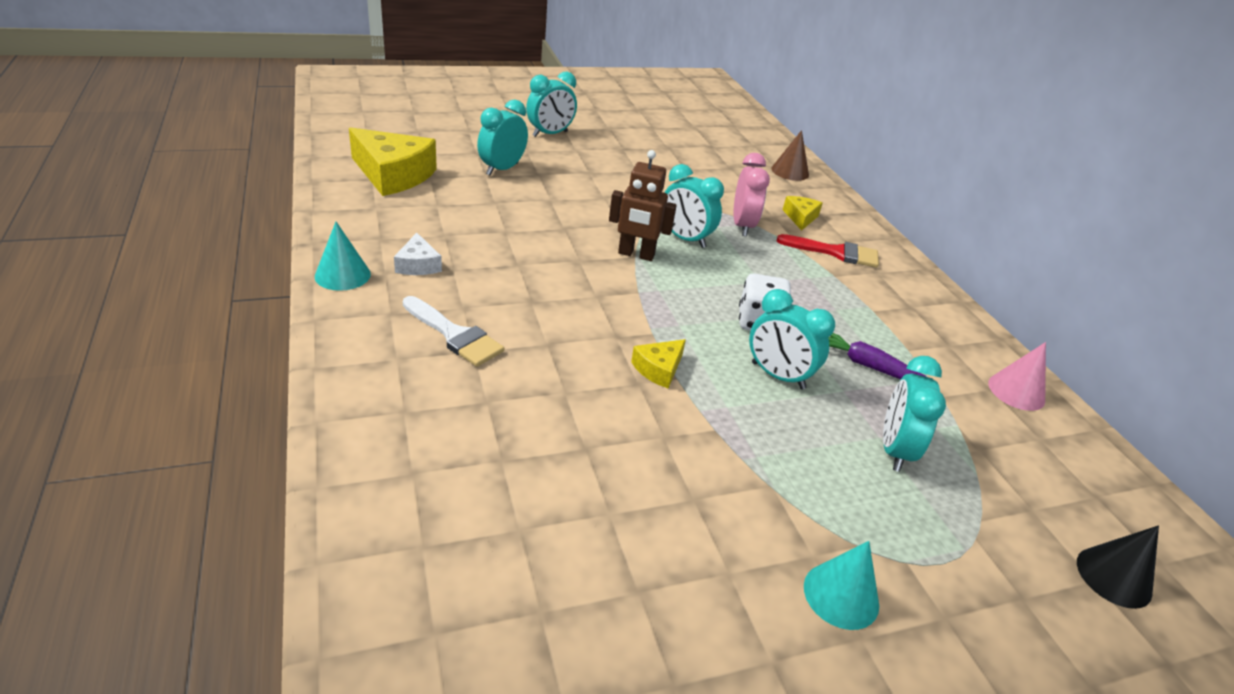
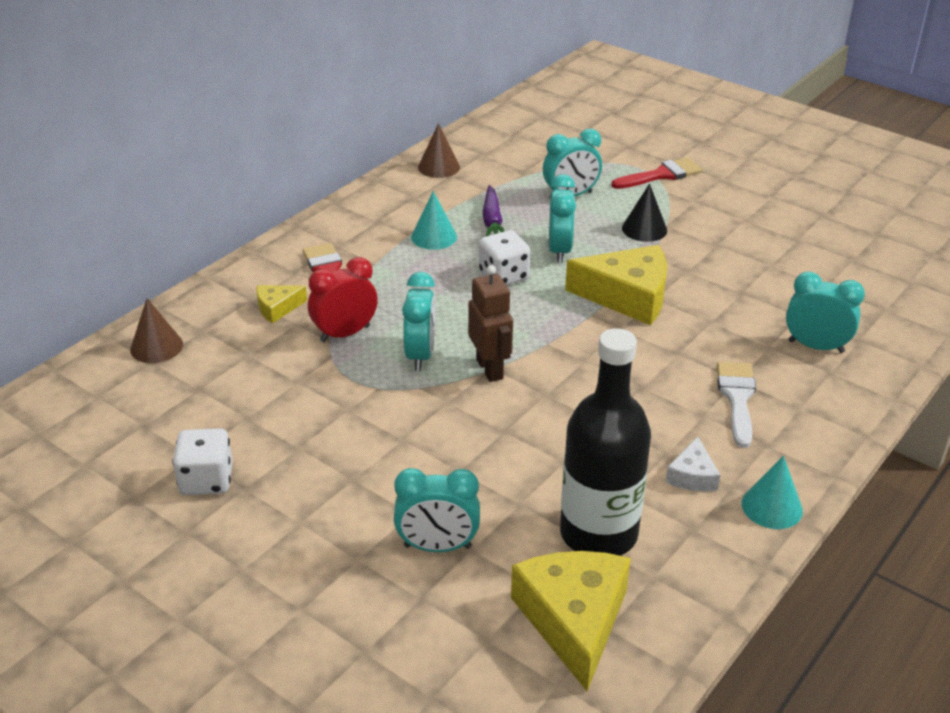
camera: 120 degrees left, 0 degrees up
white cheese [394,233,442,275] -> white cheese turned 150 degrees clockwise [665,437,720,492]
turquoise clock [526,72,577,137] -> turquoise clock moved to [786,272,865,353]
yellow cheese [631,339,686,388] -> yellow cheese [565,245,667,325], size x2.04
pink clock [733,153,770,236] -> red clock [308,257,378,342]
turquoise cone [804,541,879,630] -> turquoise cone moved to [411,191,457,250]
pink cone [988,342,1046,411] -> brown cone [418,123,460,178]
black cone [1077,525,1159,609] -> black cone moved to [622,184,667,242]
none -> white dice [173,428,233,495]
none -> black bottle [560,328,651,556]
none -> red brush [612,157,702,189]

